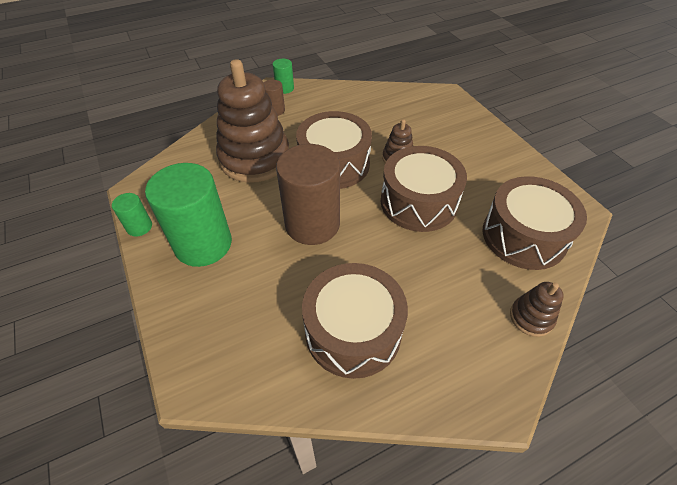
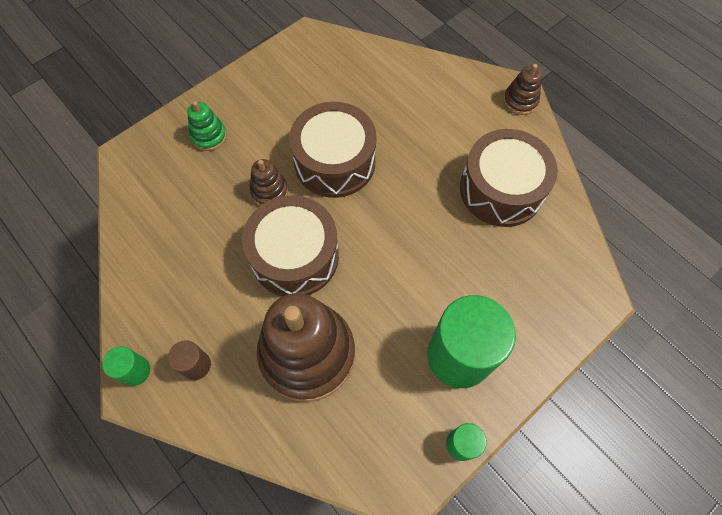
camera: 105 degrees left, 15 degrees up
brown cylinder [276,144,340,245] -> none
brown drum [483,176,587,270] -> none
brown stacking toy [510,282,564,337] -> brown stacking toy moved to [503,64,542,115]
none -> green stacking toy [187,101,227,151]

